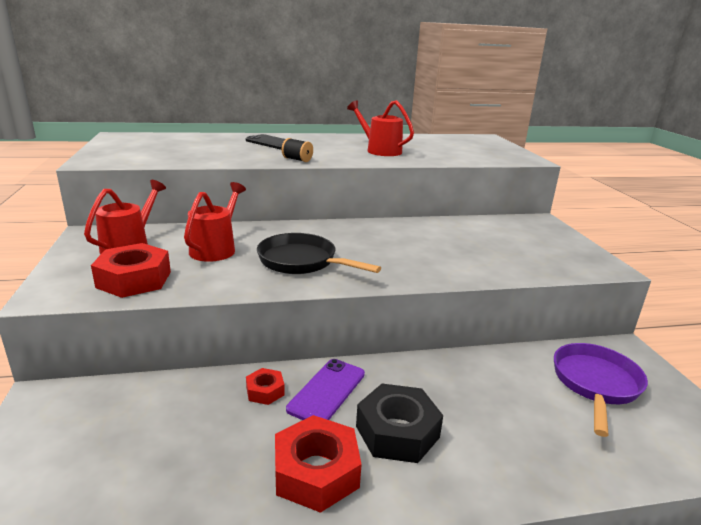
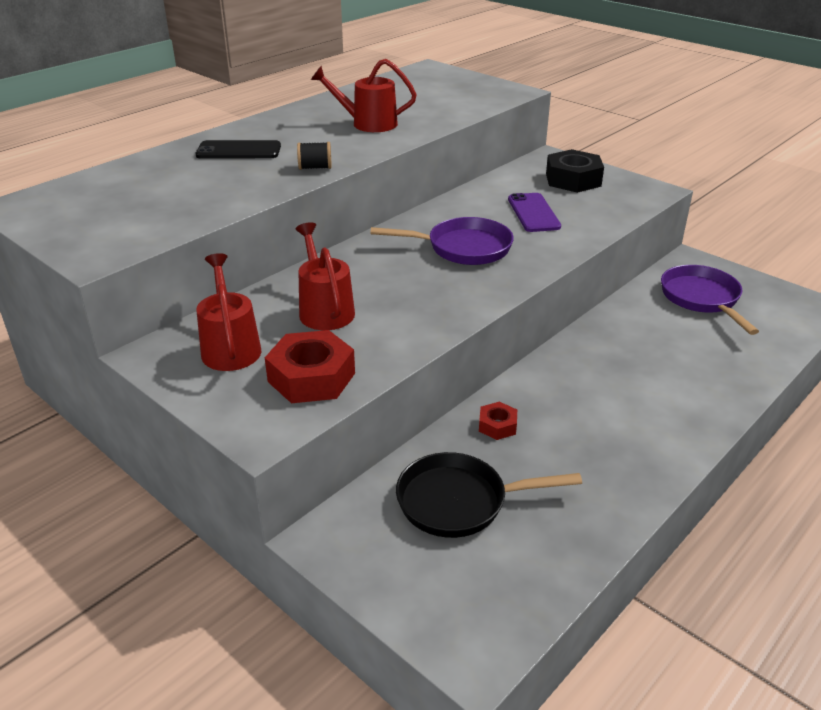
camera: 35 degrees left, 10 degrees up
black pan [257,233,381,274] -> black pan moved to [396,452,582,538]
red nut [275,415,362,513] -> none
purple phone [286,359,365,420] -> purple phone moved to [508,193,561,232]
black nut [356,384,443,463] -> black nut moved to [546,149,604,193]
none -> purple pan [370,217,514,265]

